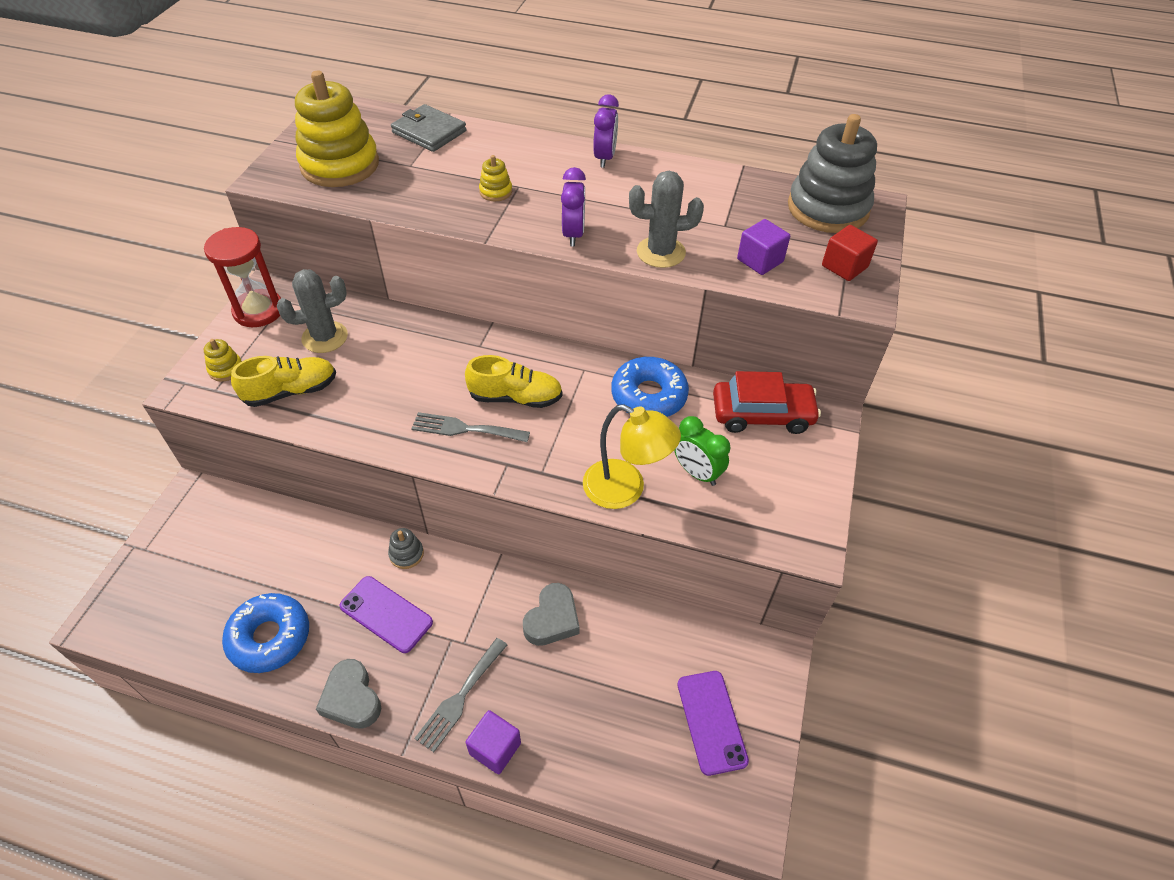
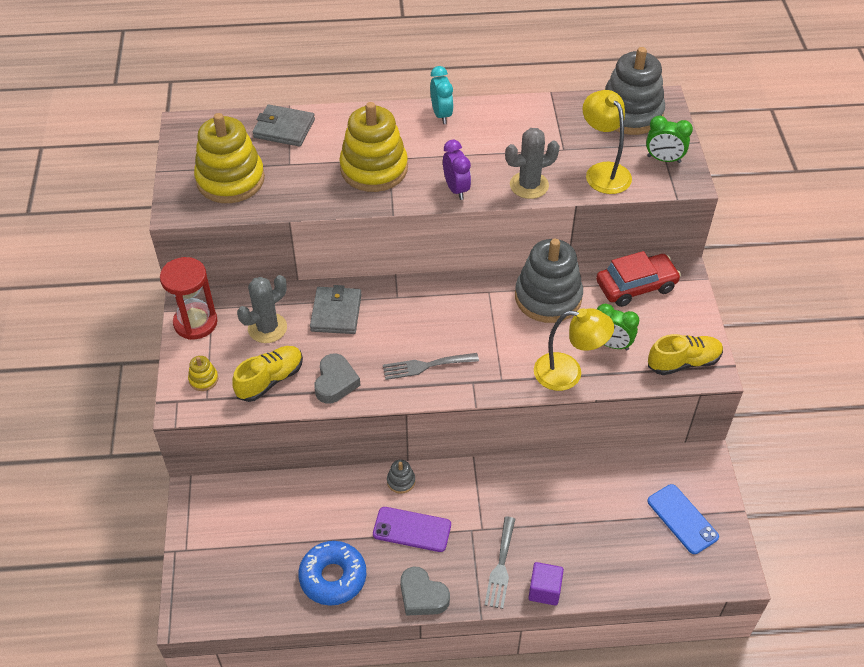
camera: 20 degrees left, 0 degrees up
yellow shoe [465,355,563,408] -> yellow shoe moved to [648,334,723,375]
yellow stacking toy [479,155,512,201] -> yellow stacking toy [339,102,408,192], size x2.43
grey heart [523,583,580,646] -> grey heart moved to [314,354,361,404]
purple clock [593,94,619,168] -> turquoise clock [430,66,453,124]
blue donut [611,357,689,417] -> grey stacking toy [515,239,583,323]
purple phone [677,671,749,776] -> blue phone [647,484,719,554]
purple cube [737,219,790,275] -> yellow lamp [582,90,632,194]
red cube [822,225,878,281] -> green clock [646,116,693,163]
none -> grey wallet [310,285,362,334]

